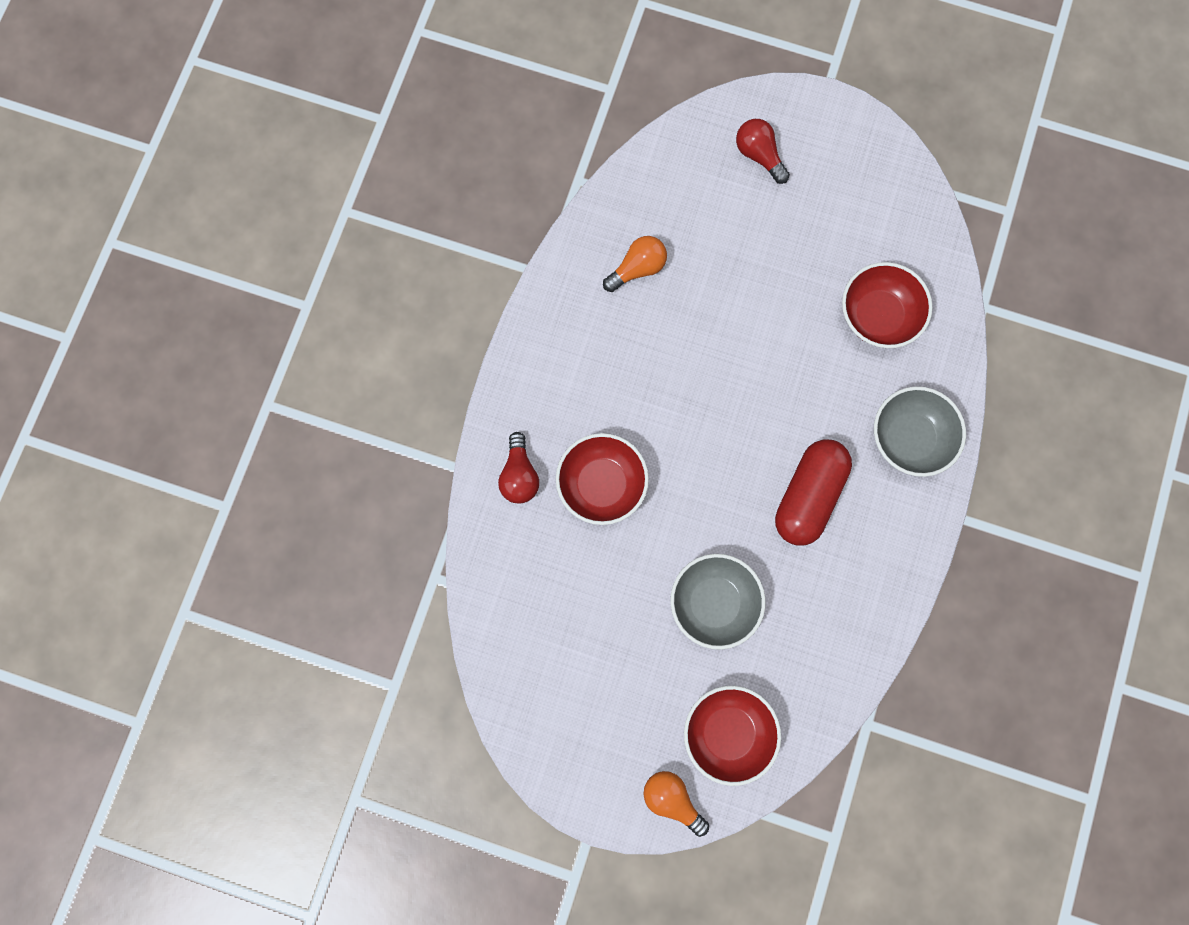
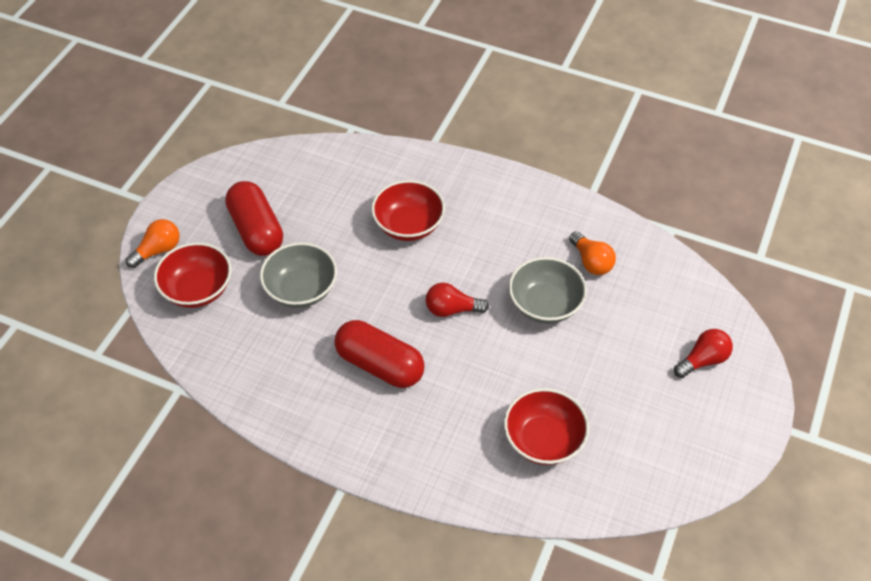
camera: 95 degrees right, 25 degrees down
red light bulb [498,432,539,504] -> red light bulb moved to [426,282,489,317]
grey bowl [874,386,966,477] -> grey bowl moved to [509,257,587,323]
none -> red capsule [225,181,283,256]

